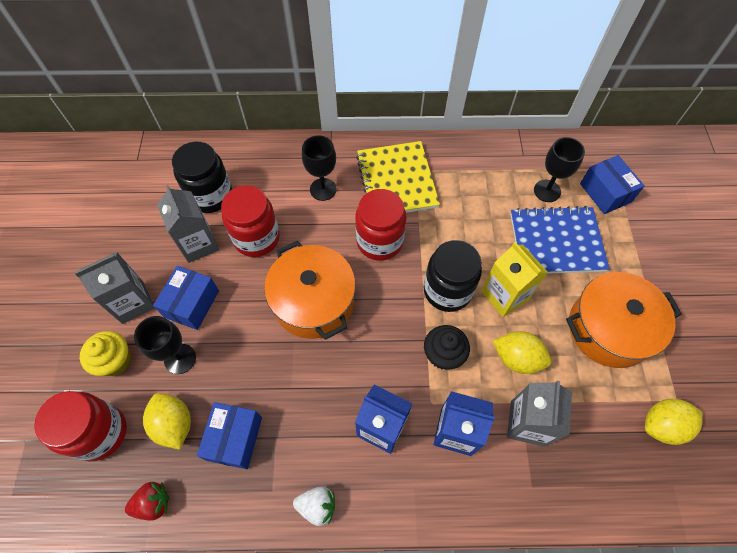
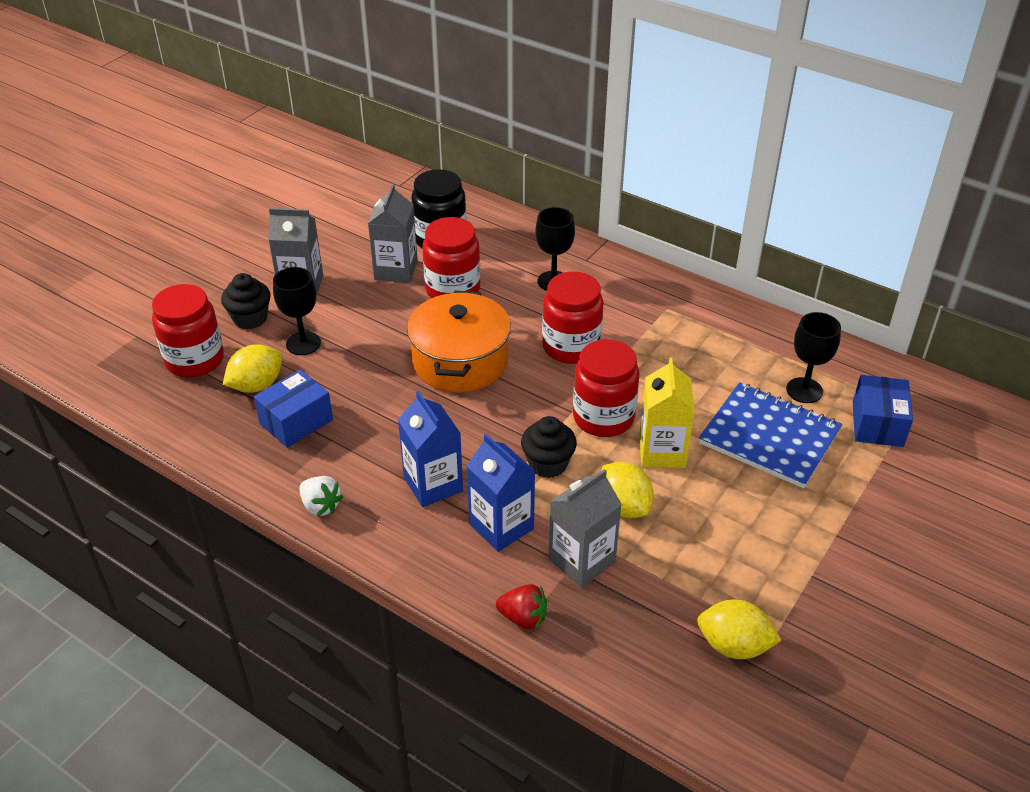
camera: 35 degrees right, 20 degrees down
yellow cupcake [80,331,131,376] -> black cupcake [221,273,271,329]
red strawberry [125,482,170,521] -> red strawberry moved to [496,584,547,630]
yellow lemon [143,393,191,450] -> yellow lemon turned 45 degrees clockwise [223,344,282,393]
blue box [153,266,219,330] -> none
yellow notebook [356,141,440,213] -> none
black jar [424,240,482,312] -> red jar [573,339,639,437]
orange pot [566,272,682,368] -> none

